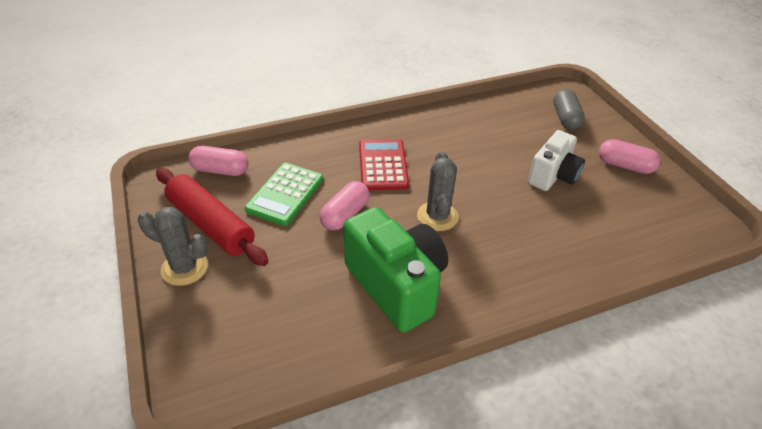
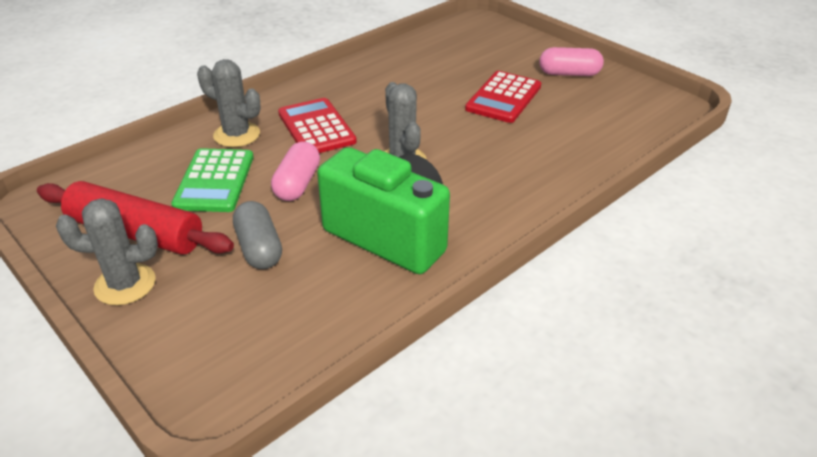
camera: 20 degrees left, 5 degrees down
pink capsule [188,146,248,176] -> none
white camera [528,130,585,191] -> red calculator [465,71,541,123]
grey capsule [553,89,585,130] -> grey capsule moved to [233,201,282,269]
none -> grey cactus [197,59,261,147]

